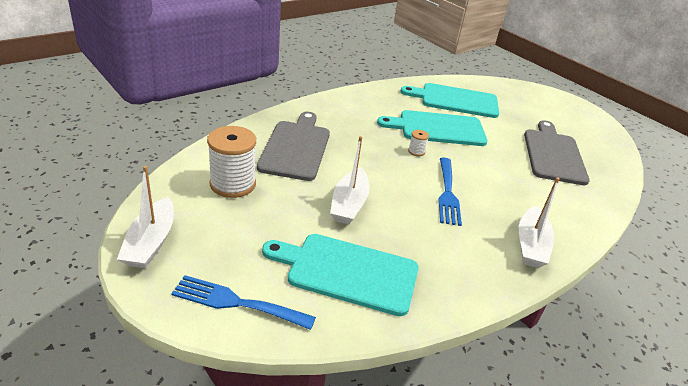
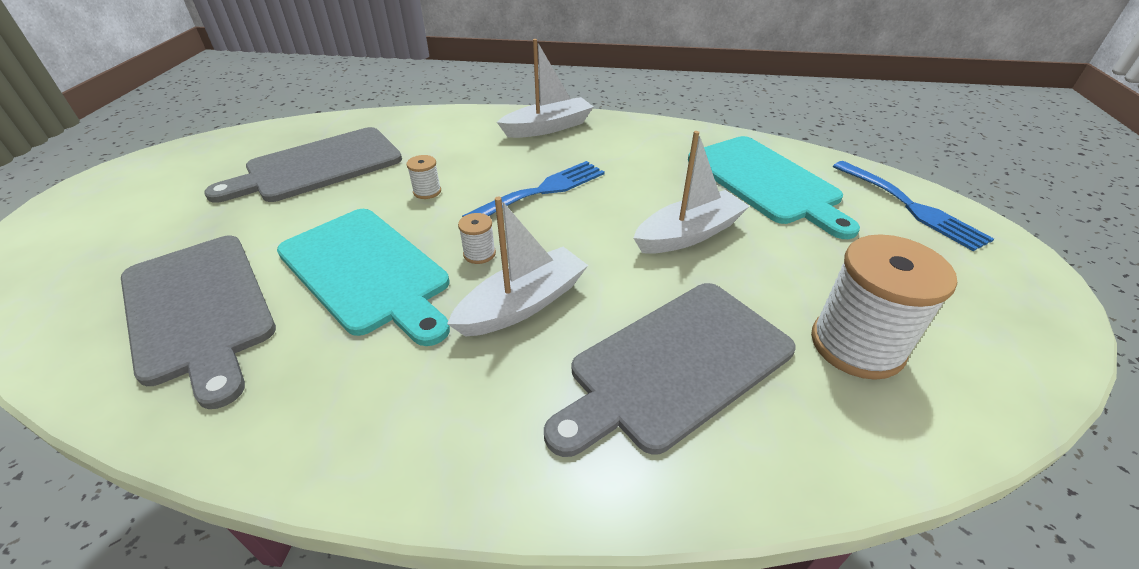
camera: 130 degrees left, 5 degrees up
white boat [117,166,174,269] -> white boat moved to [447,197,588,337]
turquoise cutting board [401,83,499,118] -> grey cutting board [121,236,276,409]
none -> white spool [406,155,441,199]

